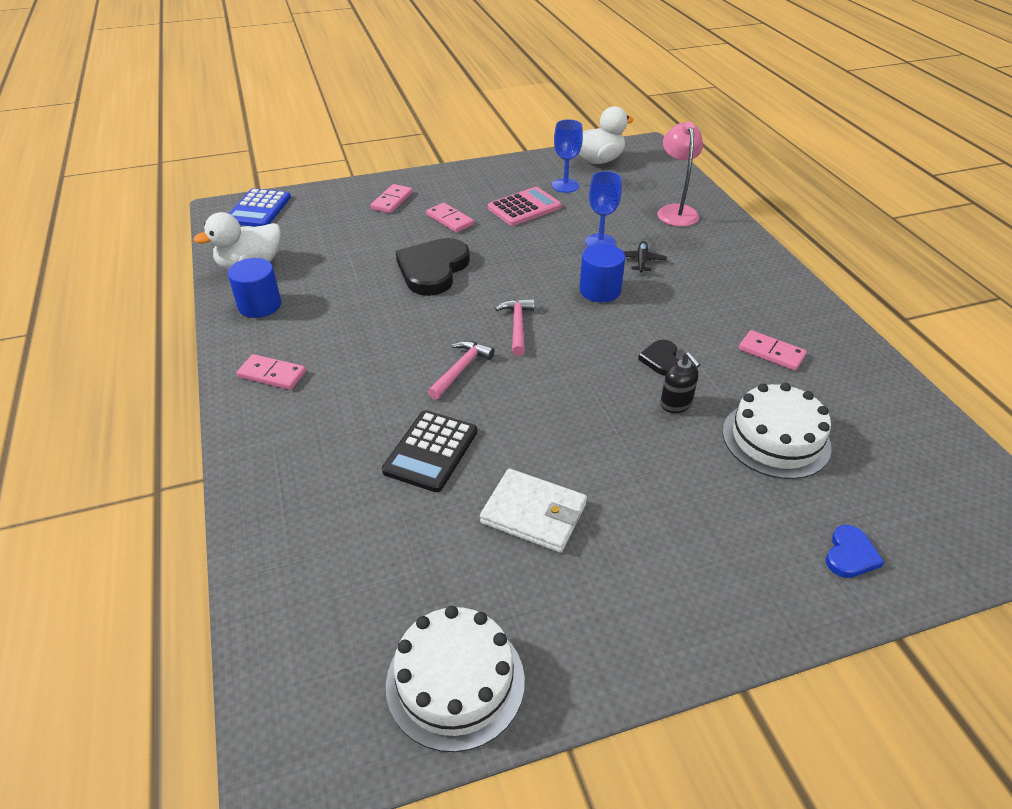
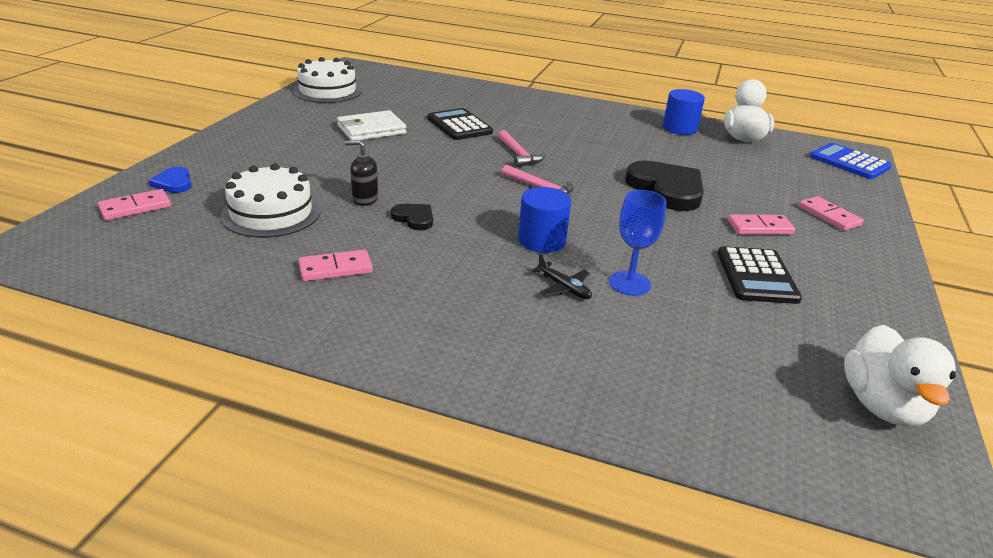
camera: 125 degrees right, 10 degrees down
pink domino [237,354,306,390] -> pink domino moved to [98,189,171,220]
pink calculator [488,187,561,226] -> black calculator [718,246,802,304]
blue goblet [552,119,583,193] -> none
pink lamp [657,122,703,227] -> none

